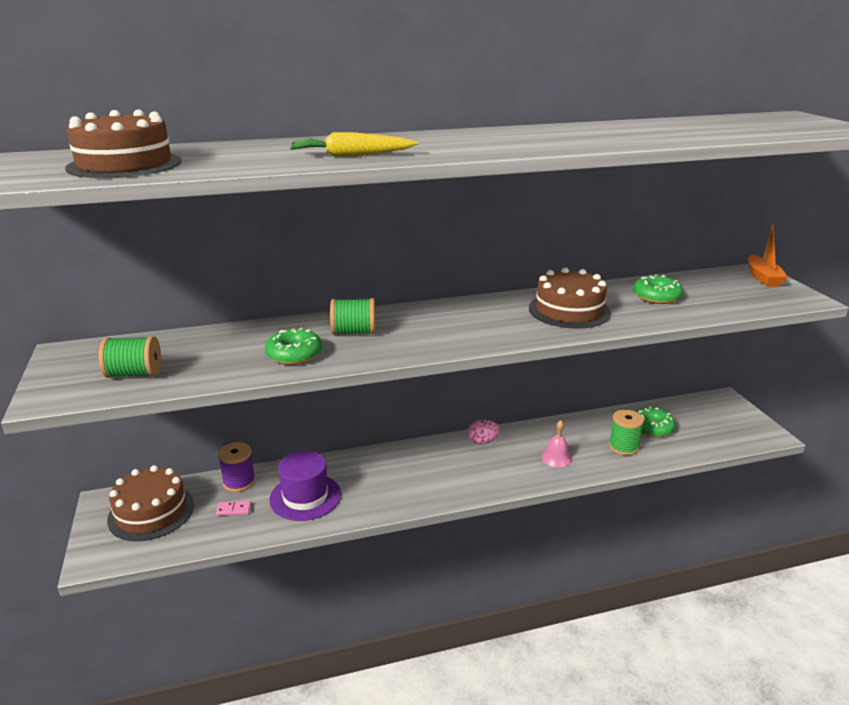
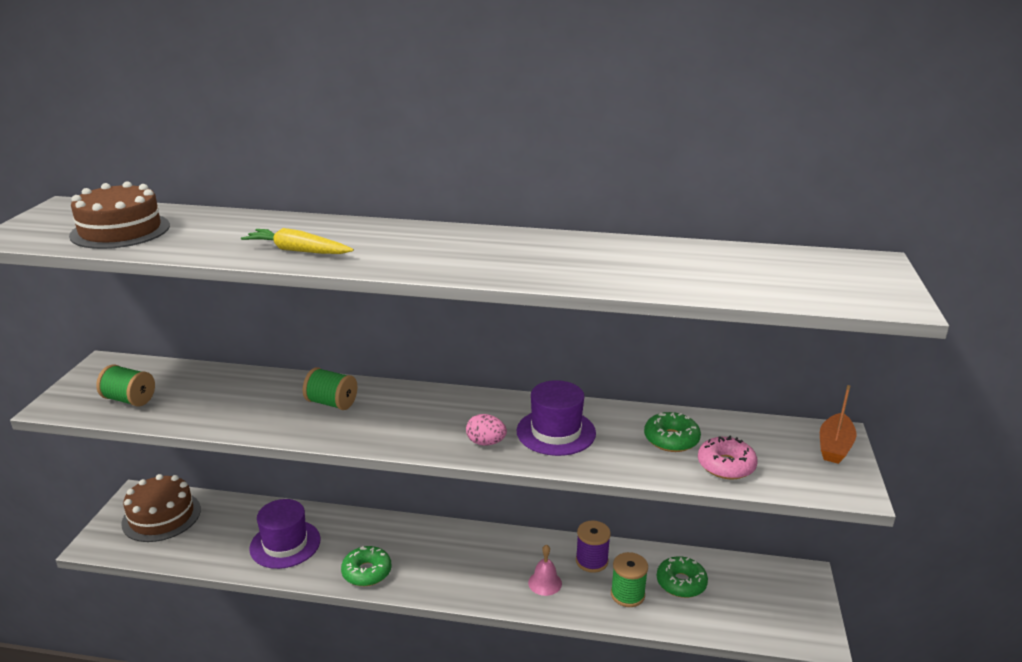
camera: 25 degrees right, 0 degrees up
pink domino [216,501,251,515] -> none
purple spool [218,442,256,492] -> purple spool moved to [576,520,611,573]
green donut [265,328,322,365] -> green donut moved to [341,546,392,586]
pink egg [468,420,500,445] -> pink egg moved to [466,414,507,446]
brown cake [529,268,611,329] -> purple hat [517,380,596,456]
none -> pink donut [698,436,758,479]

